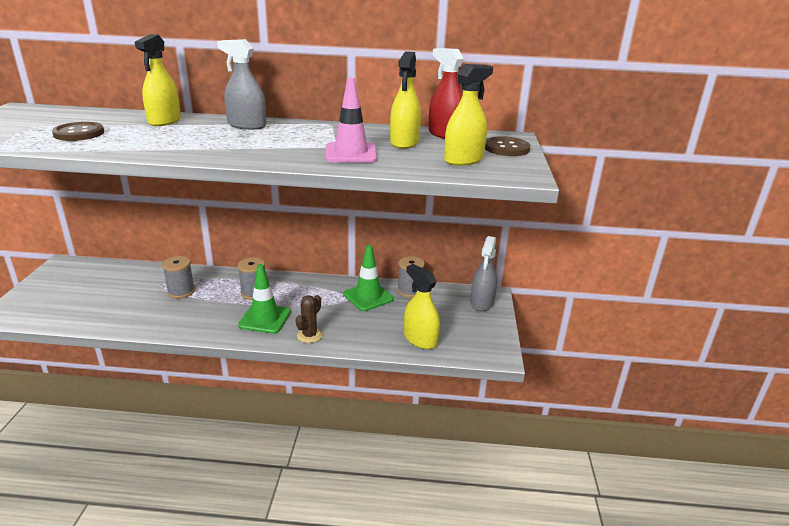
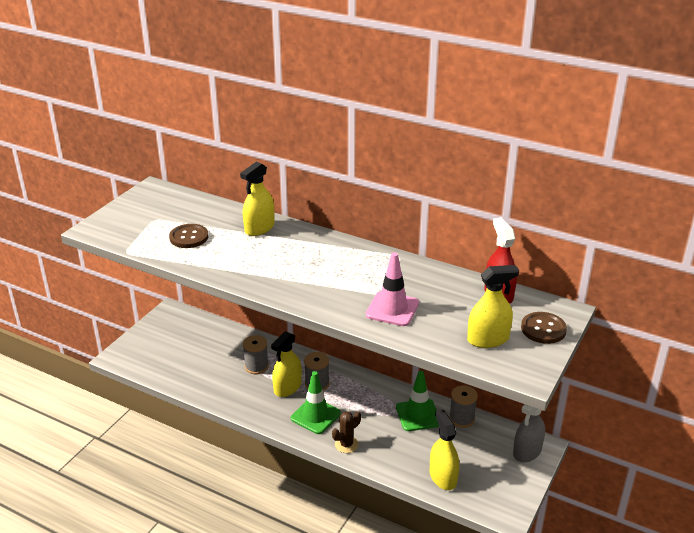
camera: 25 degrees right, 5 degrees up
grey spray bottle [217,39,266,130] -> none
yellow spray bottle [390,51,421,149] -> yellow spray bottle moved to [271,331,302,397]

